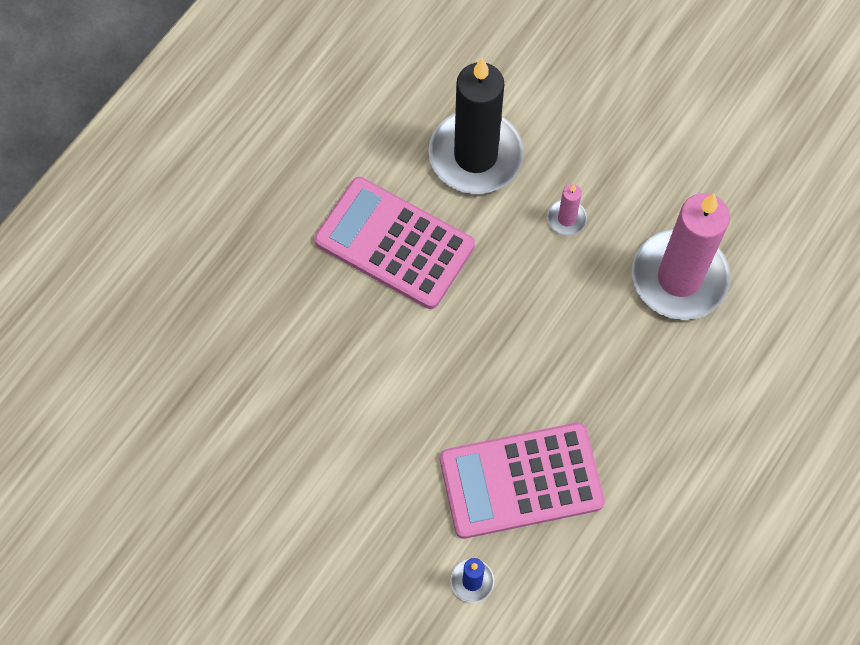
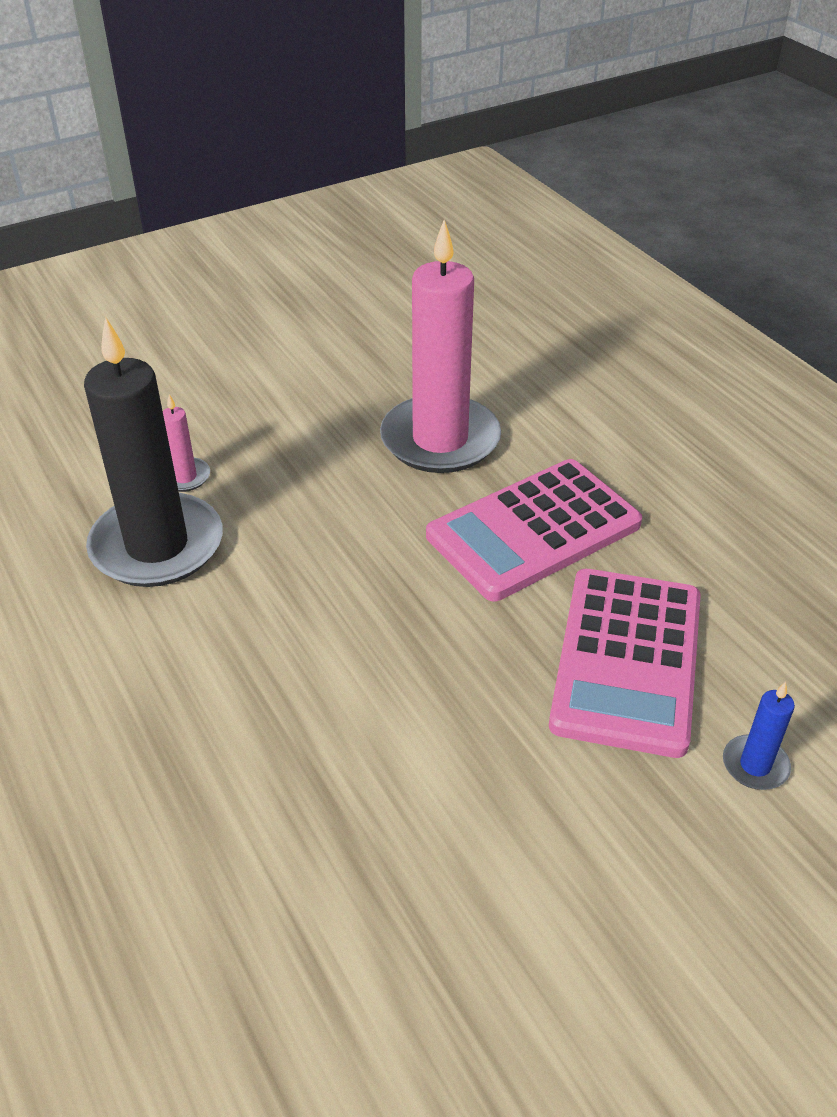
camera: 65 degrees left, 25 degrees down
pink calculator [314,177,475,309] -> pink calculator moved to [426,459,642,601]
pink candle [547,184,587,235] -> pink candle moved to [163,394,210,492]

